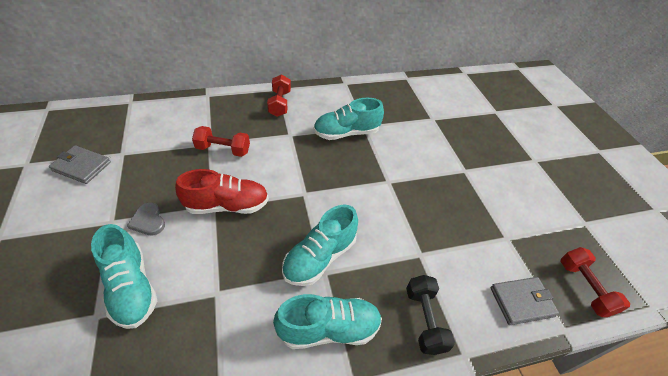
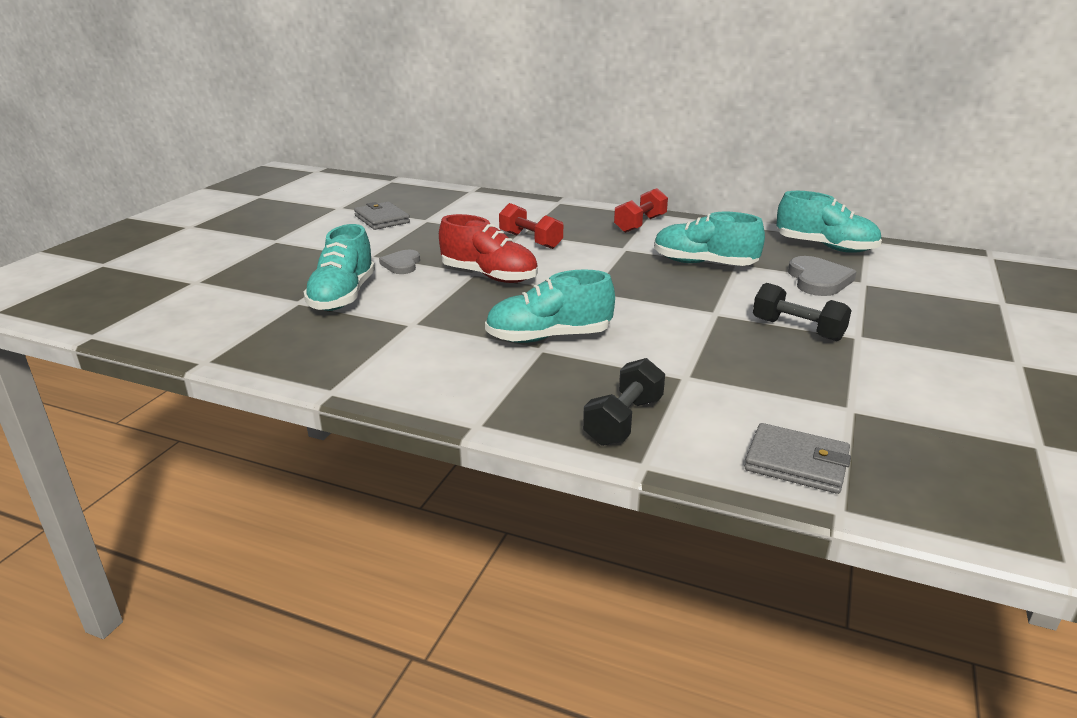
camera: 40 degrees right, 20 degrees down
turquoise shoe [273,294,382,349] -> turquoise shoe moved to [776,191,882,253]
red dumbbell [561,247,630,317] -> none
none -> black dumbbell [753,283,852,341]
none -> grey heart [788,256,857,296]

